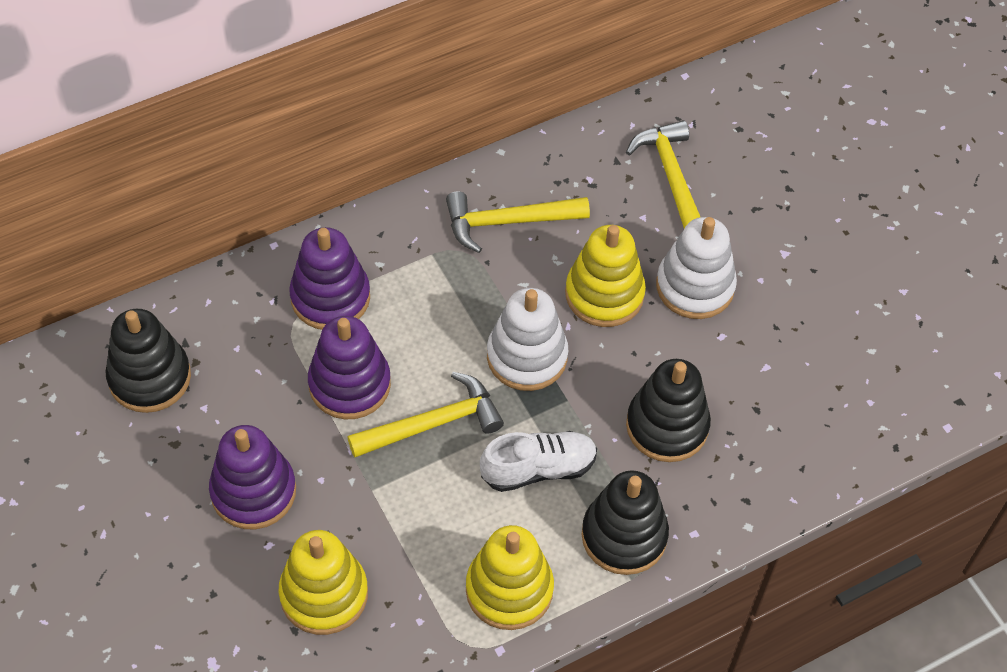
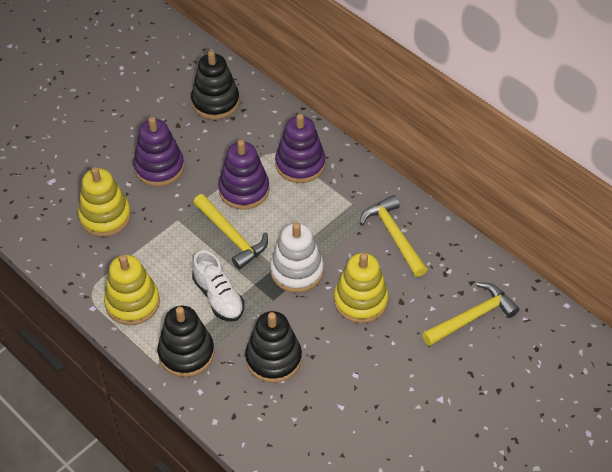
camera: 75 degrees right, 5 degrees down
white stacking toy [656,217,737,319] -> none

